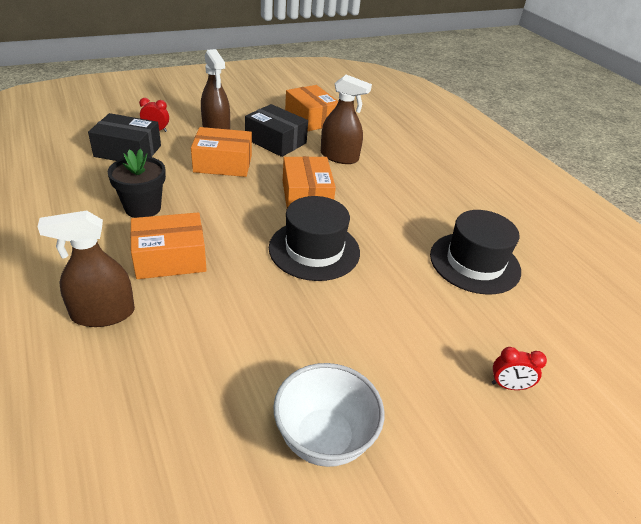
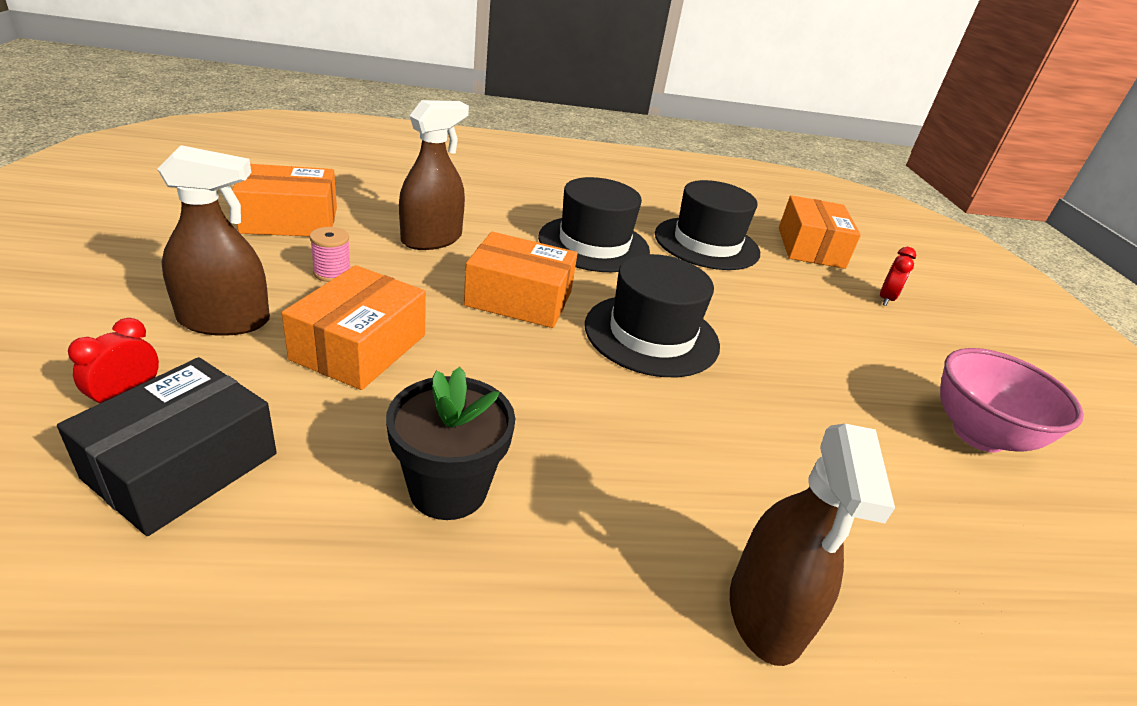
camera: 70 degrees left, 5 degrees down
orange box [130,213,207,279] -> orange box moved to [779,195,861,269]
black box [245,104,308,157] -> pink spool [309,227,350,282]
white bowl [273,363,384,467] -> pink bowl [940,348,1084,452]
none -> black hat [538,177,650,272]

